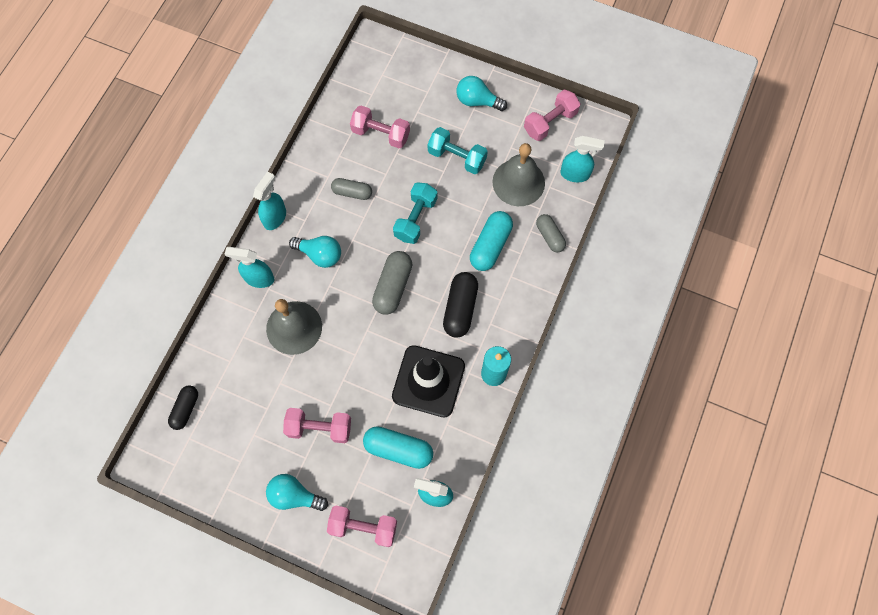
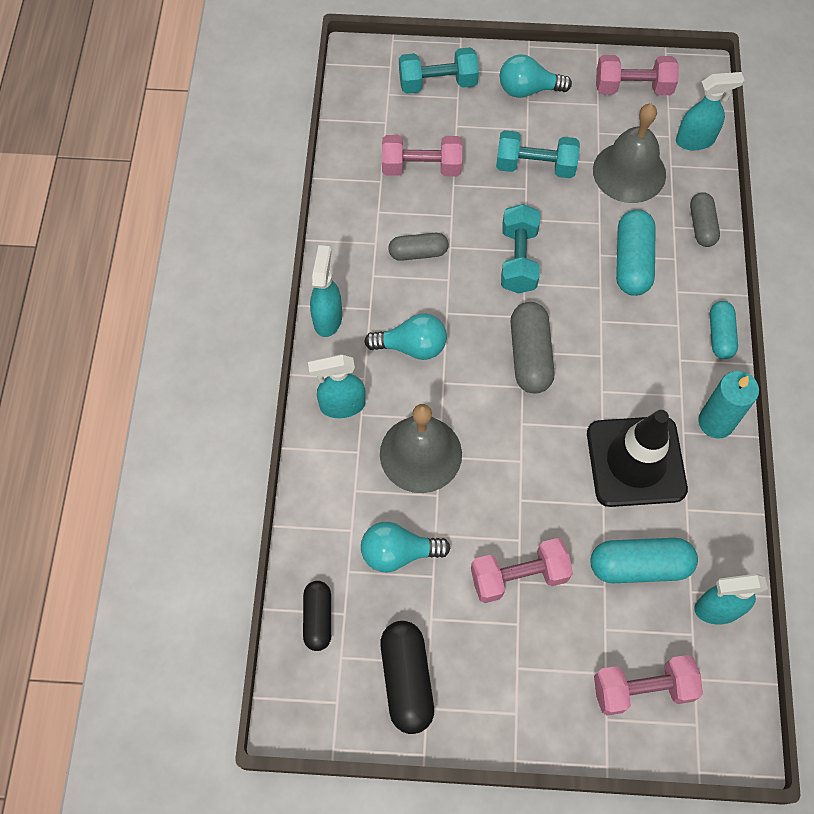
camera: 20 degrees left, 5 degrees down
turquoise light bulb [266,474,328,511] -> turquoise light bulb moved to [361,522,450,572]
black capsule [443,272,478,338] -> black capsule moved to [380,621,434,734]
pink dumbbell [524,90,580,141] -> pink dumbbell turned 60 degrees clockwise [596,55,679,95]
grey capsule [536,214,566,253] -> grey capsule turned 45 degrees clockwise [690,192,720,247]
none -> turquoise dumbbell [399,47,479,94]
none -> turquoise capsule [710,301,738,359]

